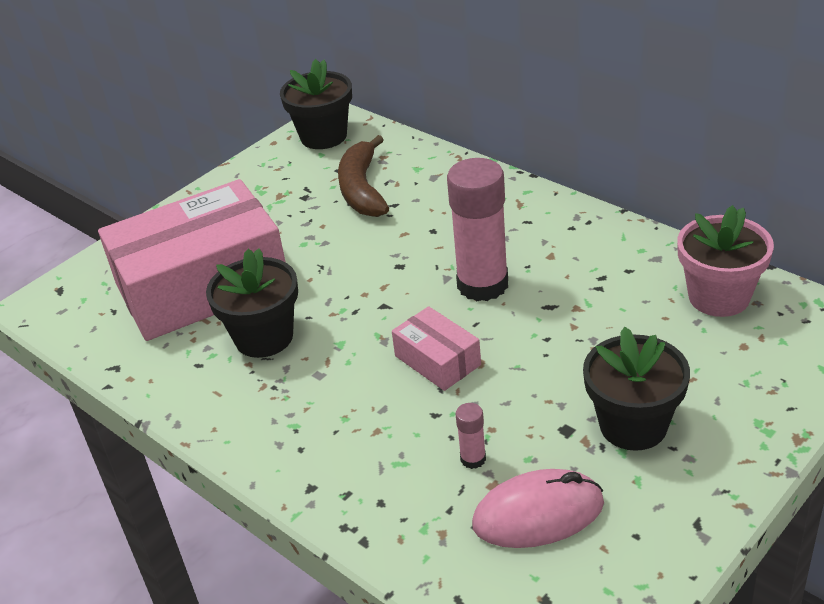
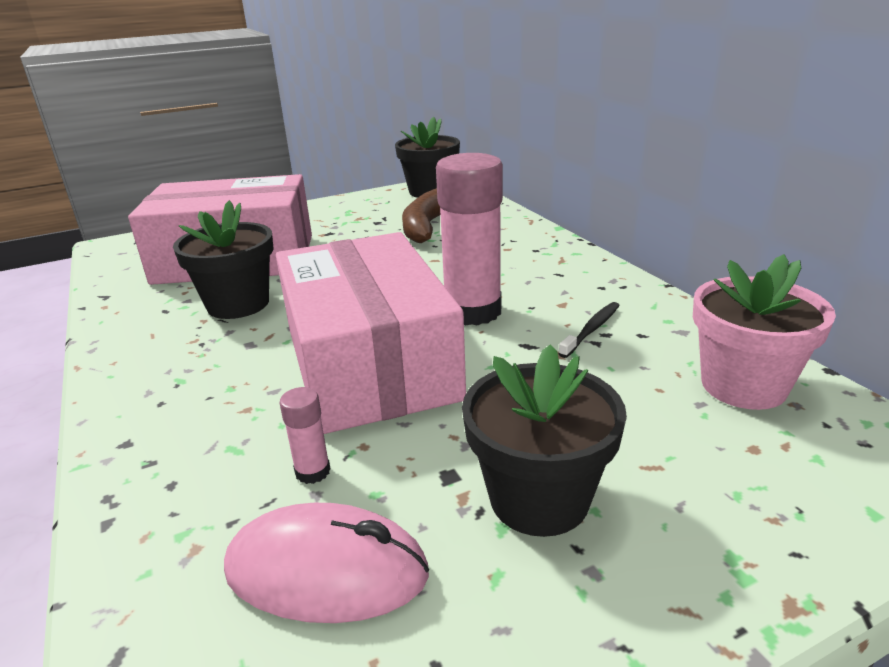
camera: 20 degrees right, 10 degrees down
pink box [392,306,481,391] -> pink box [276,232,466,434], size x2.27
none -> black toothbrush [558,302,620,358]

